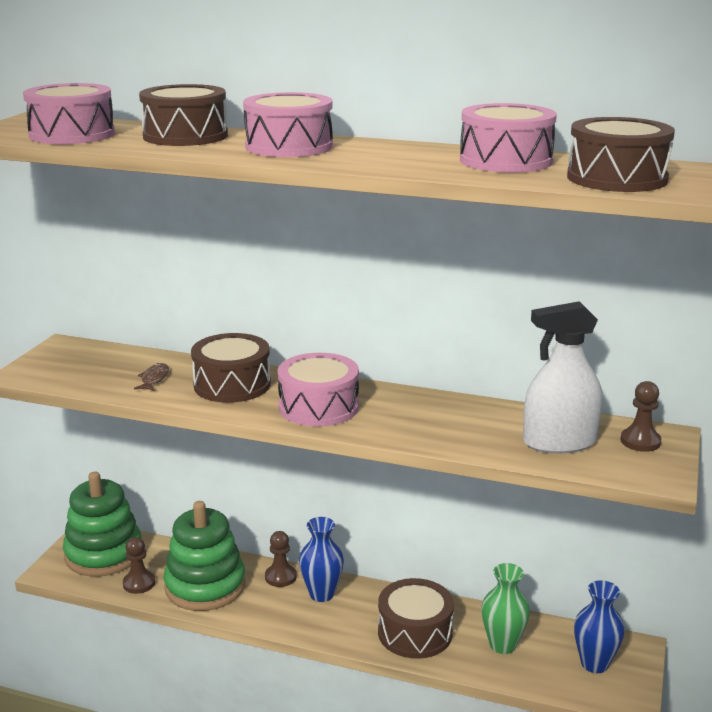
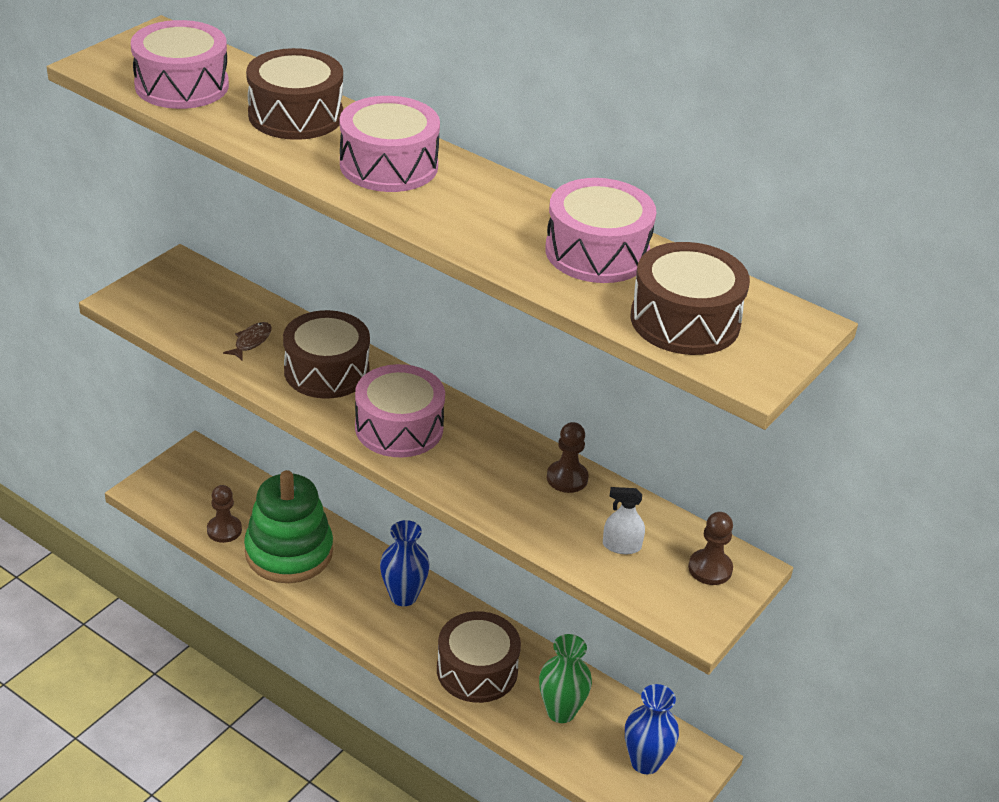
camera: 15 degrees right, 15 degrees up
green stacking toy [63,472,141,577] -> none
brown pawn [265,531,297,587] -> brown pawn moved to [547,422,589,493]
white spray bottle [523,301,603,454] -> white spray bottle [603,487,645,554], size x0.47

